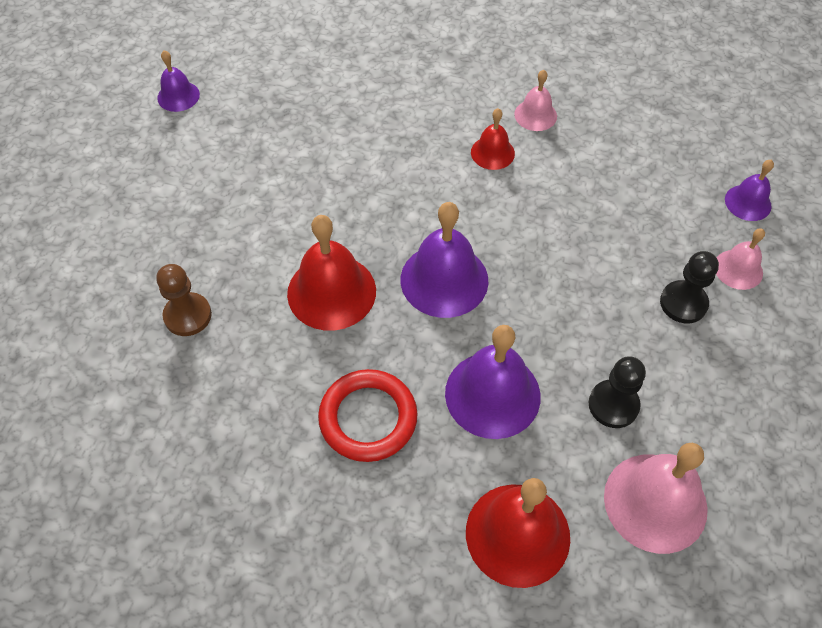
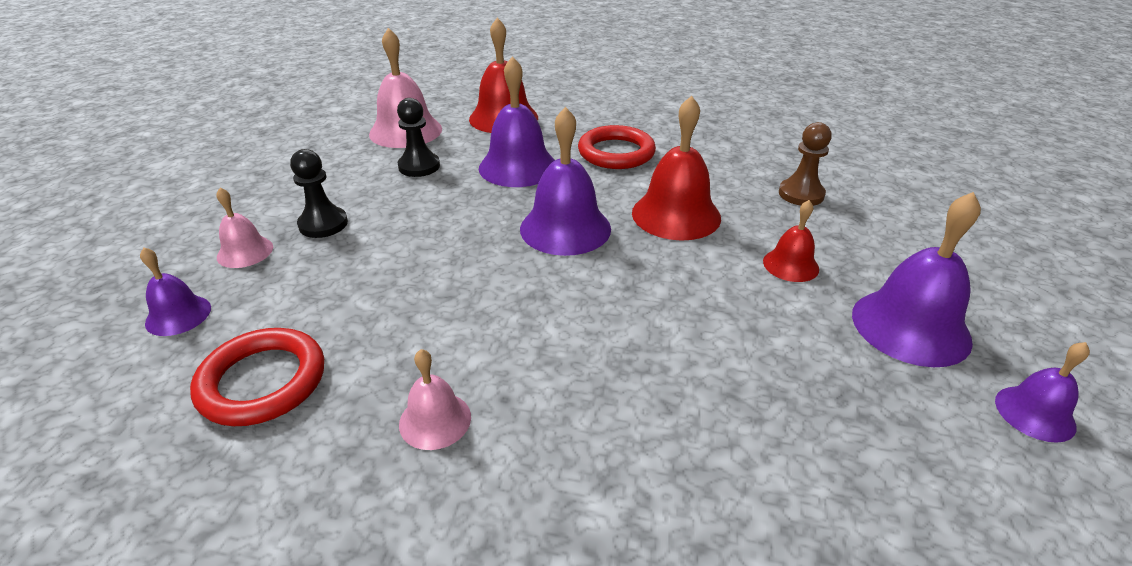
camera: 175 degrees right, 20 degrees down
red bell [471,108,515,170] -> red bell moved to [763,200,819,282]
none -> red ring [190,328,324,426]
none -> purple bell [852,192,981,367]

